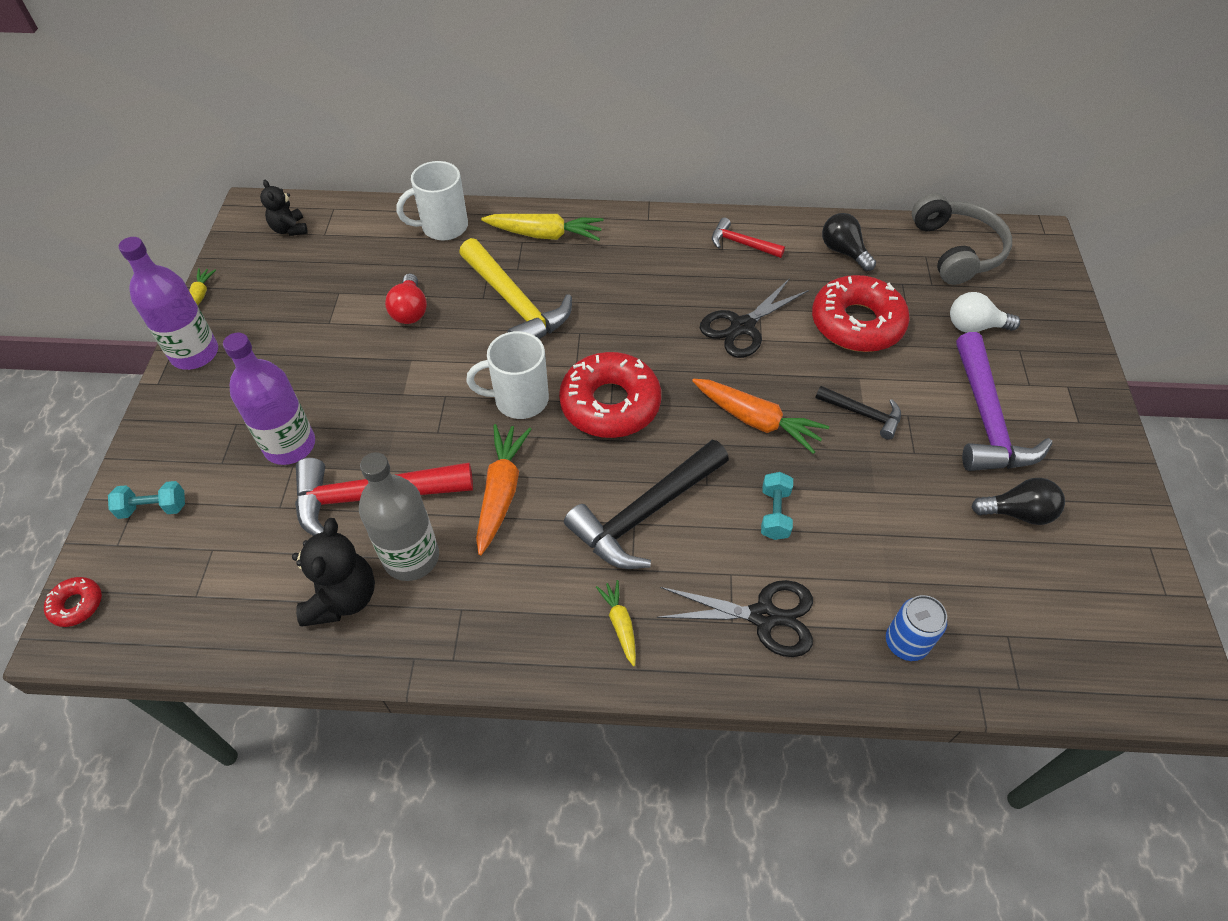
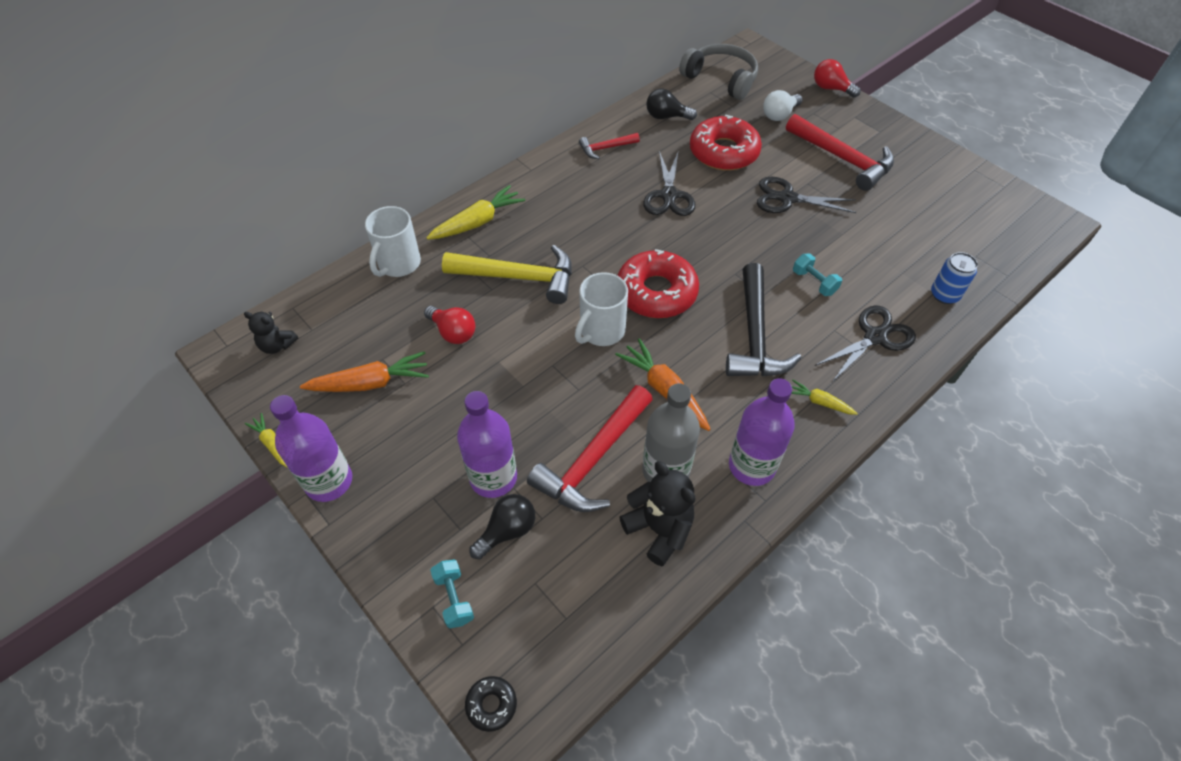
camera: 45 degrees left, 0 degrees up
red donut [44,577,102,627] -> black donut [465,676,517,732]
turquoise dumbbell [108,481,185,519] -> turquoise dumbbell turned 60 degrees counterclockwise [430,560,474,628]
orange carrot [692,379,829,454] -> orange carrot moved to [300,351,429,392]
black hammer [815,386,901,440] -> black scissors [757,177,856,213]
purple hammer [956,332,1052,471] -> red hammer [786,114,894,191]
black light bulb [972,478,1065,525] -> black light bulb moved to [469,494,535,559]
none -> purple bottle [729,378,795,486]
none -> red light bulb [814,59,861,97]

